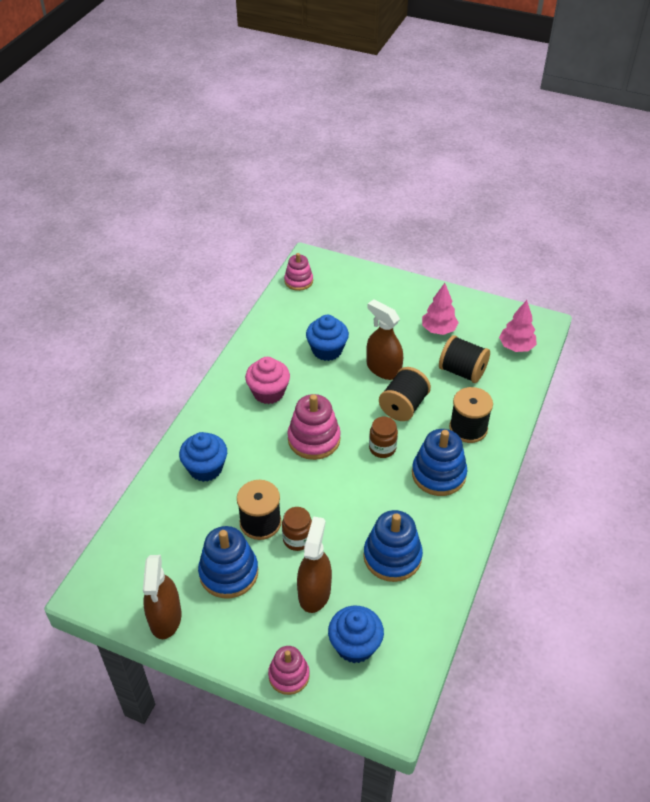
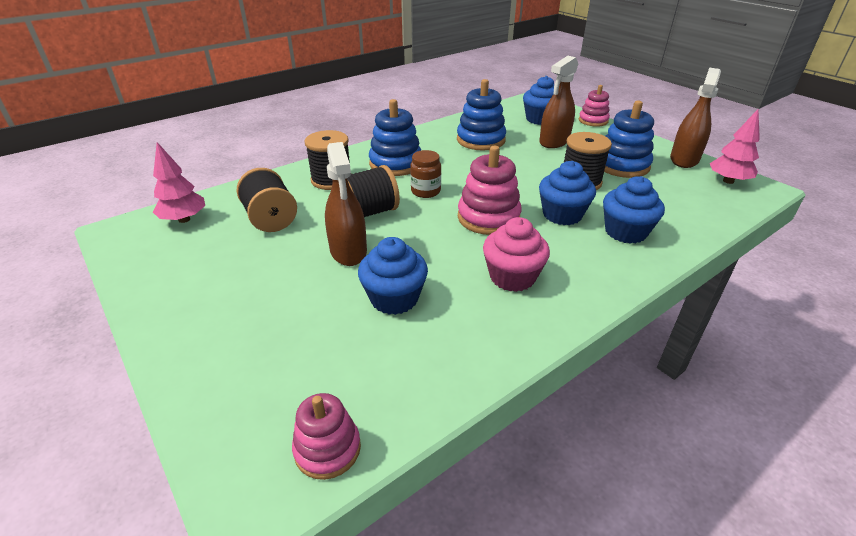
camera: 150 degrees left, 10 degrees down
brown jar [282,507,312,551] -> none
pink tree [422,283,459,335] -> pink tree moved to [710,110,760,184]
none -> blue cupcake [539,161,596,225]

